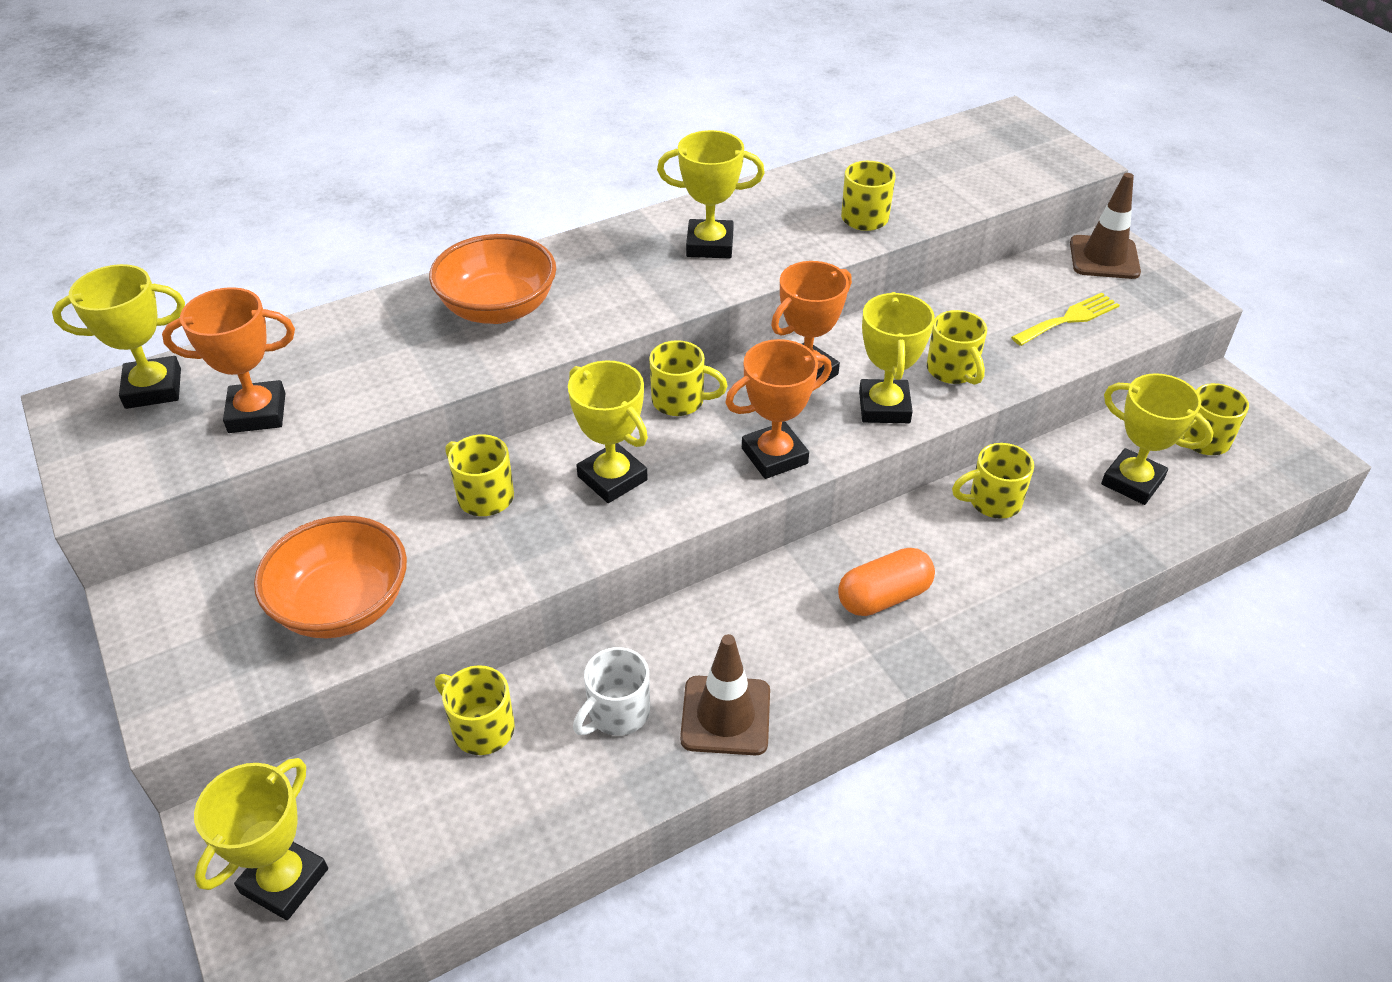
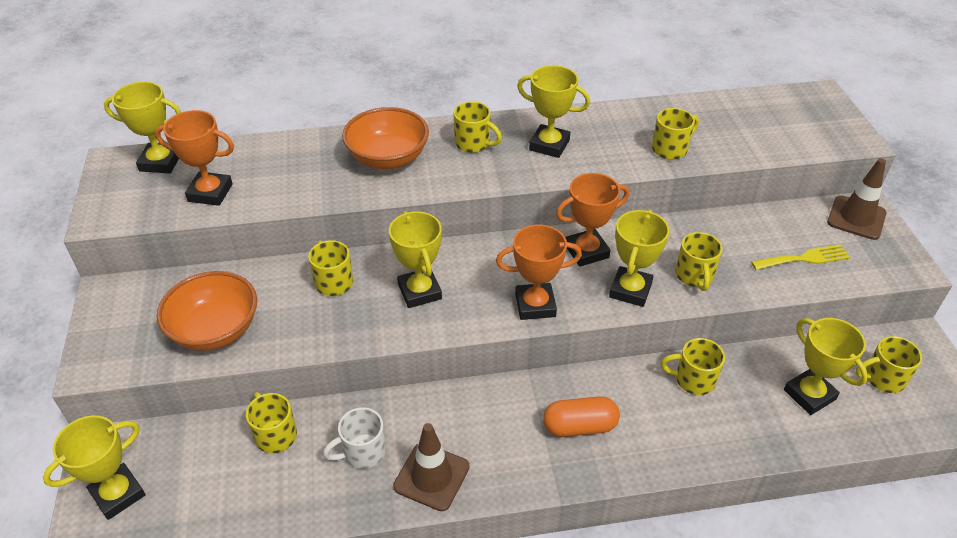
camera: 20 degrees right, 0 degrees up
yellow mug [649,340,728,416] -> yellow mug moved to [454,102,502,153]

